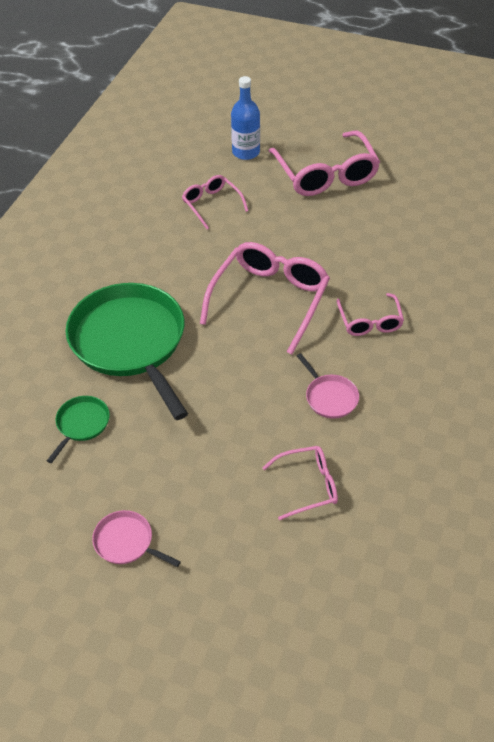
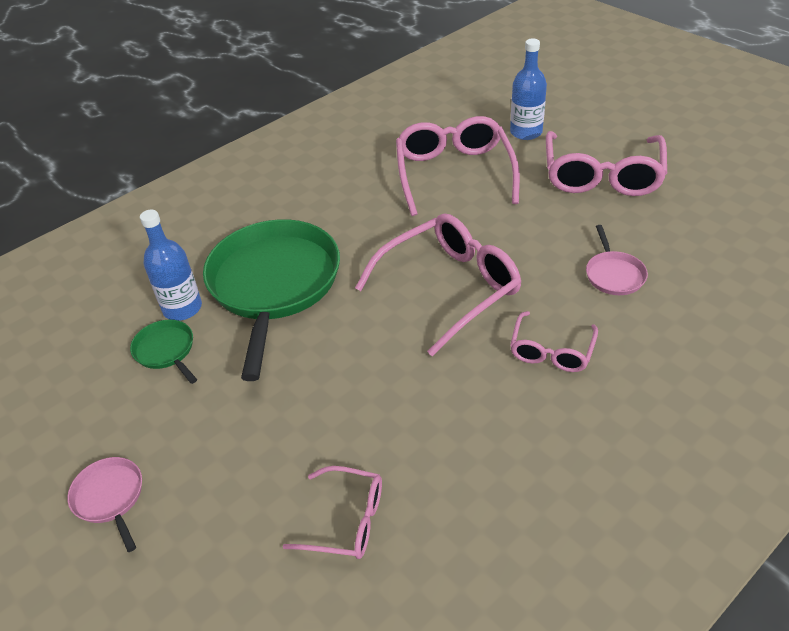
camera: 30 degrees right, 5 degrees down
green pan [47,396,110,463] -> green pan turned 90 degrees counterclockwise [130,320,197,384]
pink glasses [182,175,248,229] -> pink glasses [396,116,520,216], size x1.82
pink pan [297,353,359,419] -> pink pan moved to [586,225,648,295]
none -> blue bottle [140,210,202,321]

